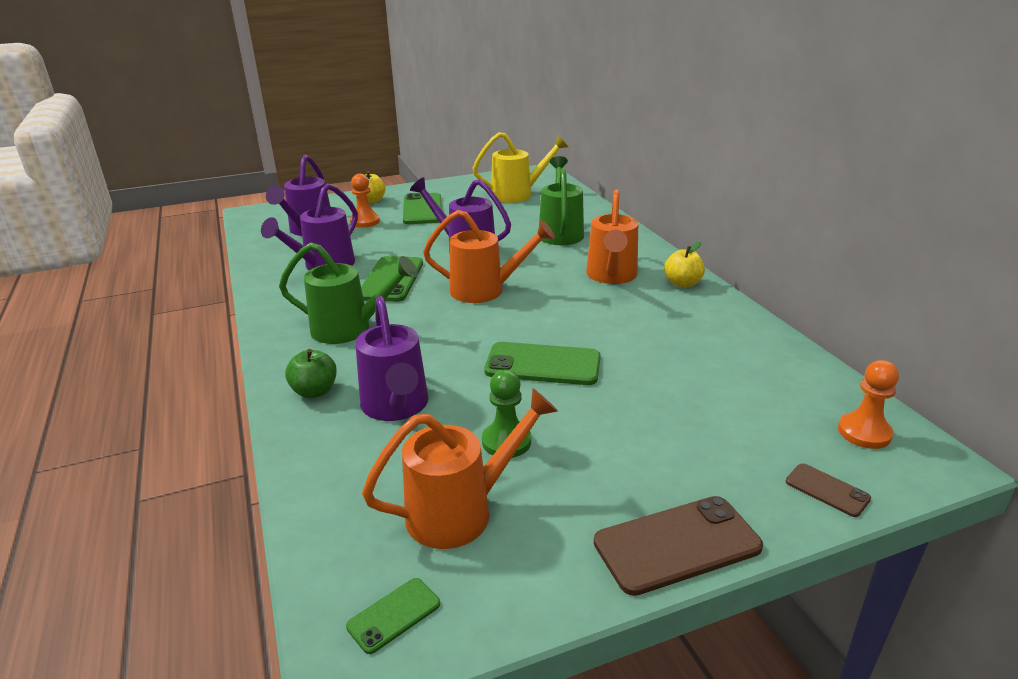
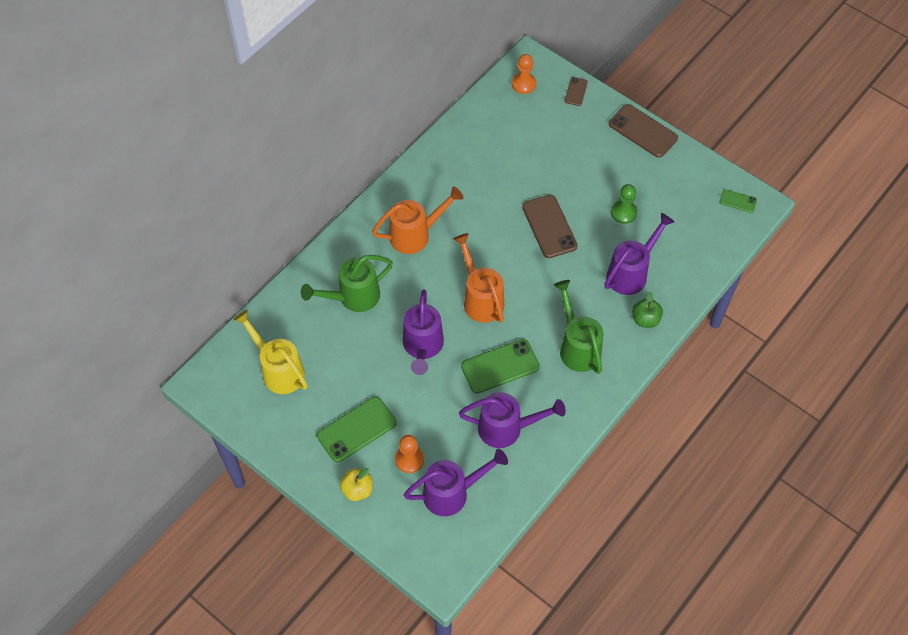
camera: 120 degrees left, 30 degrees up
orange watering can [362,388,558,549] -> none
green phone [484,342,601,385] -> brown phone [522,195,578,258]
yellow apple [664,241,705,288] -> none

